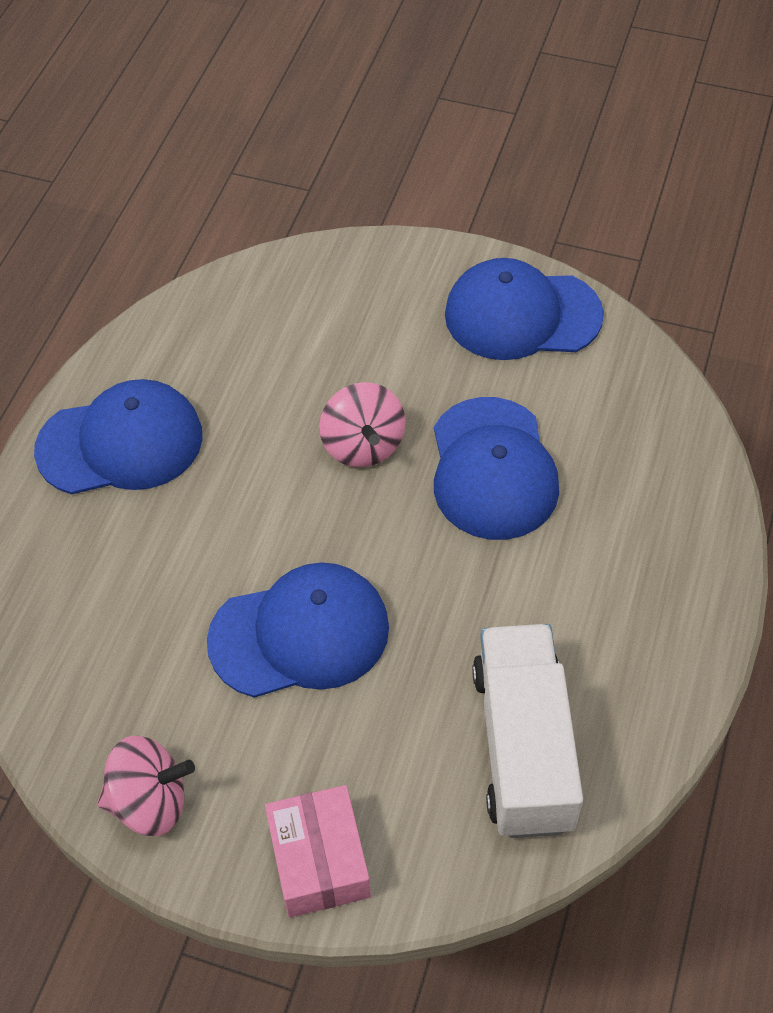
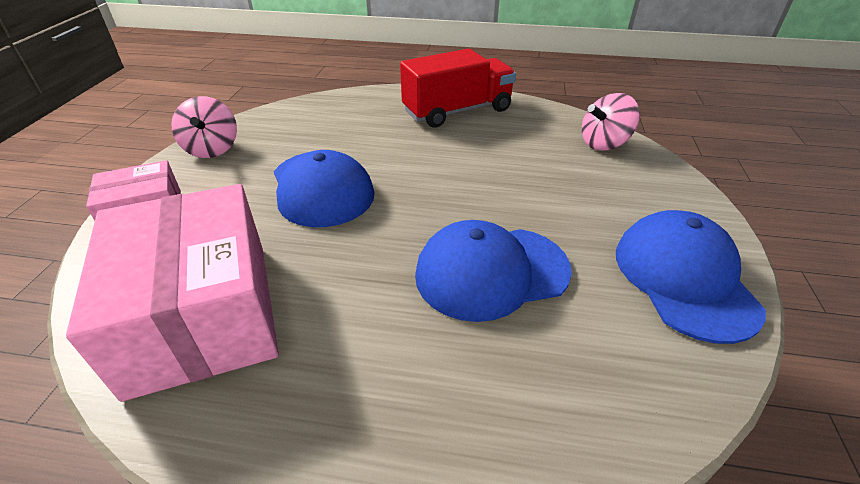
camera: 80 degrees right, 15 degrees down
blue cap [34,379,202,494] -> red truck [400,49,516,128]
pink spinning top [319,382,406,467] -> pink spinning top moved to [582,93,640,151]
white truck [472,624,583,838] -> pink box [66,184,279,402]

